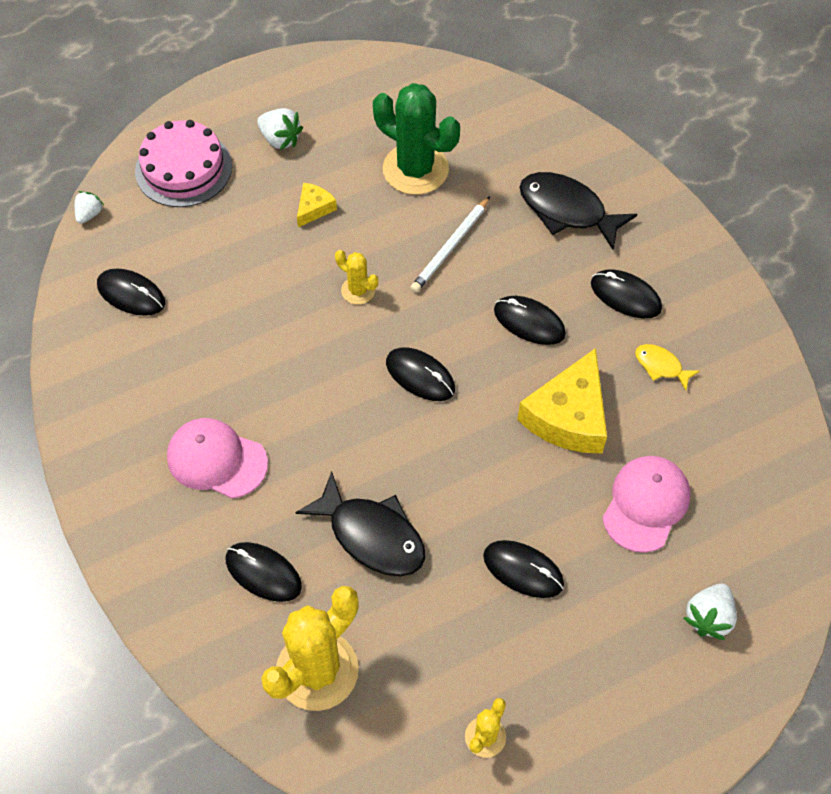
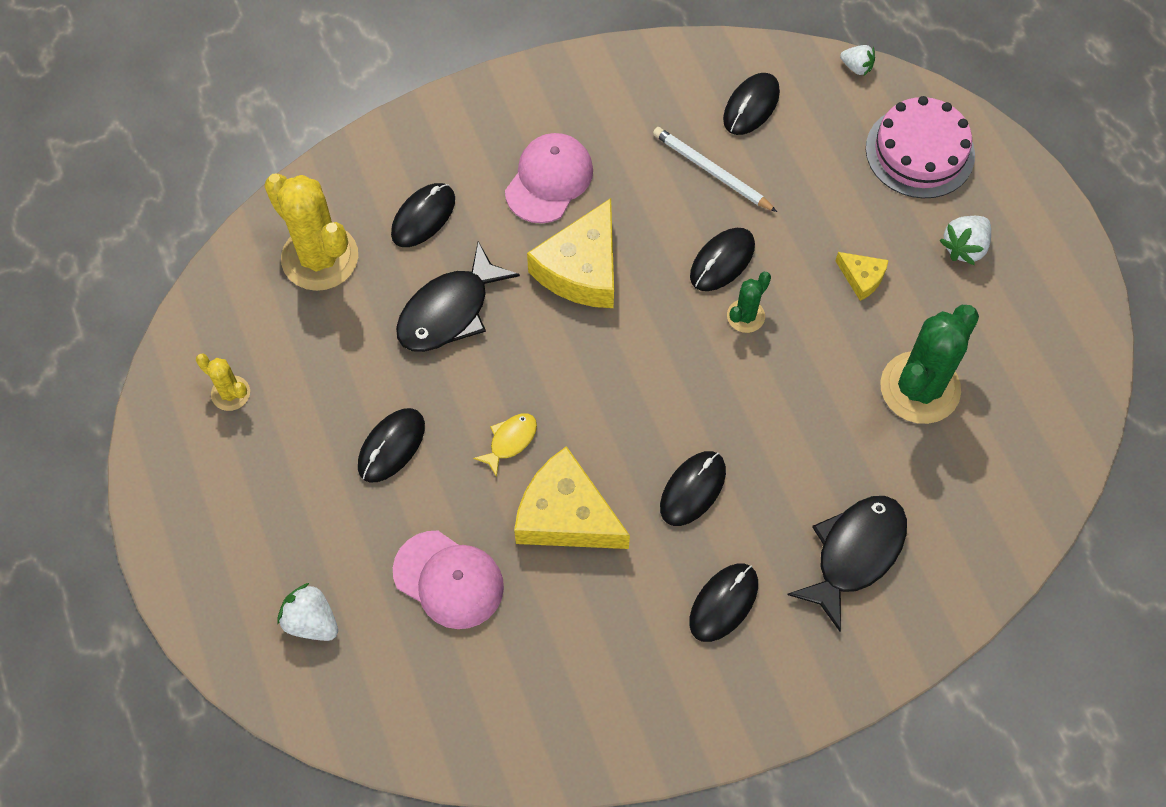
camera: 95 degrees right, 5 degrees up
yellow cactus [335,250,378,305] -> green cactus [727,272,771,333]
black mouse [386,347,455,401] -> black mouse moved to [690,228,755,291]
white pencil [410,196,490,293] -> white pencil moved to [653,127,777,212]
yellow fish [635,344,700,390] -> yellow fish moved to [473,413,537,477]
none -> yellow cheese [527,198,614,308]

